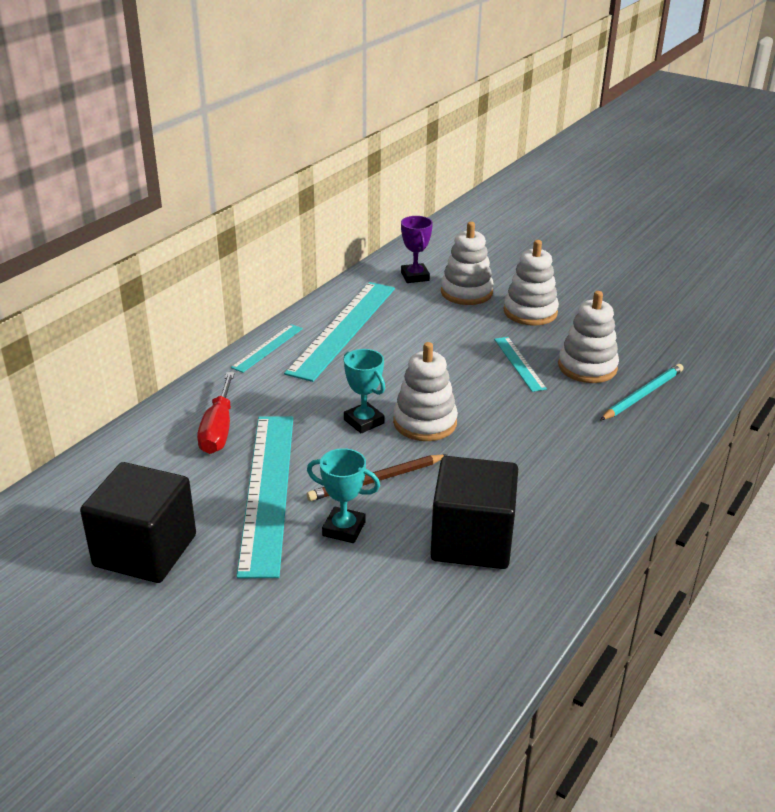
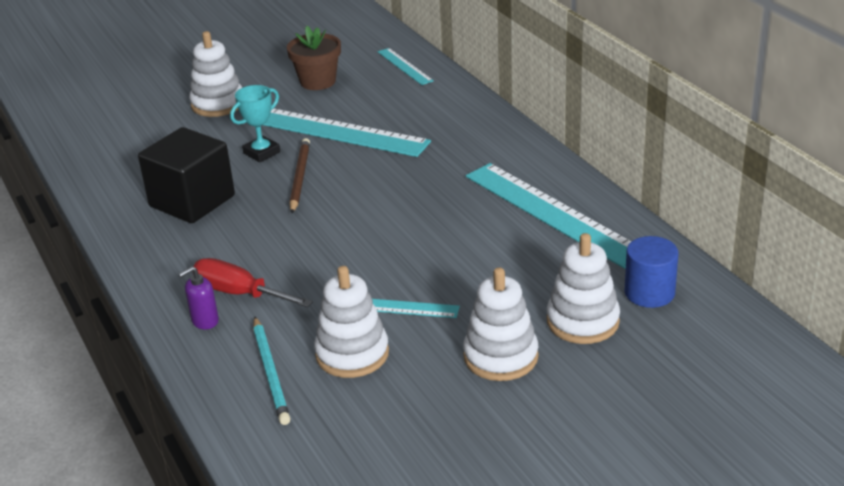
camera: 120 degrees right, 0 degrees up
black cube [80,462,196,583] -> brown flower pot [287,26,341,90]
red screwdriver [197,372,235,454] -> red screwdriver moved to [193,258,313,307]
turquoise ruler [231,324,303,373] -> turquoise ruler moved to [377,48,434,85]
turquoise trophy [344,349,385,434] -> none
white stacking toy [393,342,458,441] -> white stacking toy moved to [189,31,242,117]
purple trophy [401,216,433,283] -> blue cylinder [624,236,678,308]
none -> purple soap dispenser [178,266,219,329]

